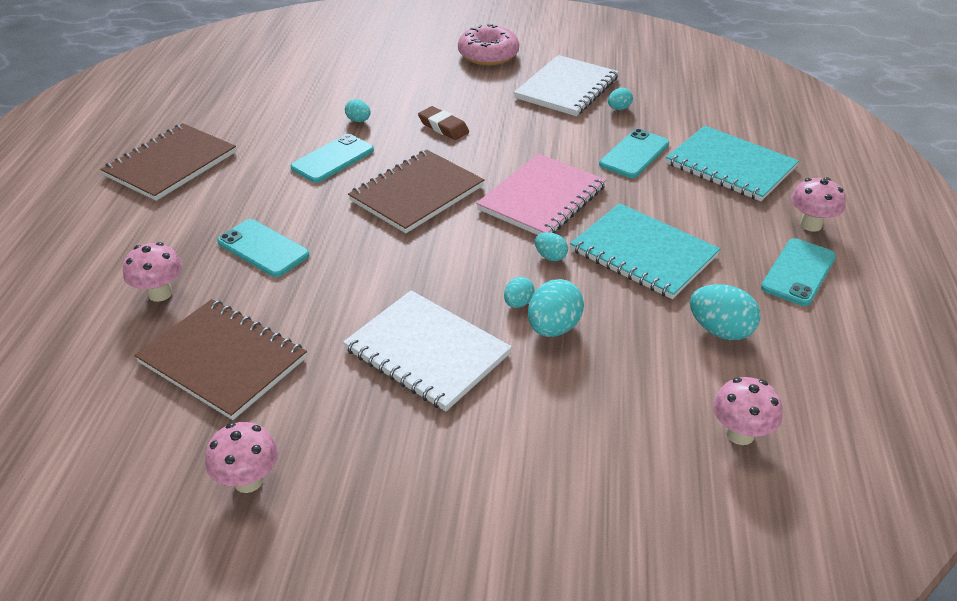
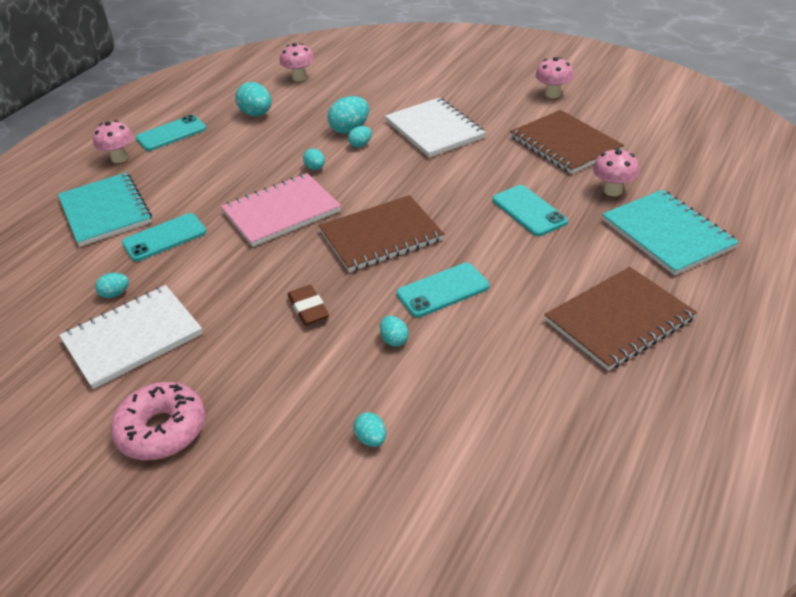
camera: 155 degrees left, 0 degrees up
turquoise notebook [570,203,720,299] -> turquoise notebook moved to [602,190,739,275]
none -> turquoise egg [353,412,386,447]

